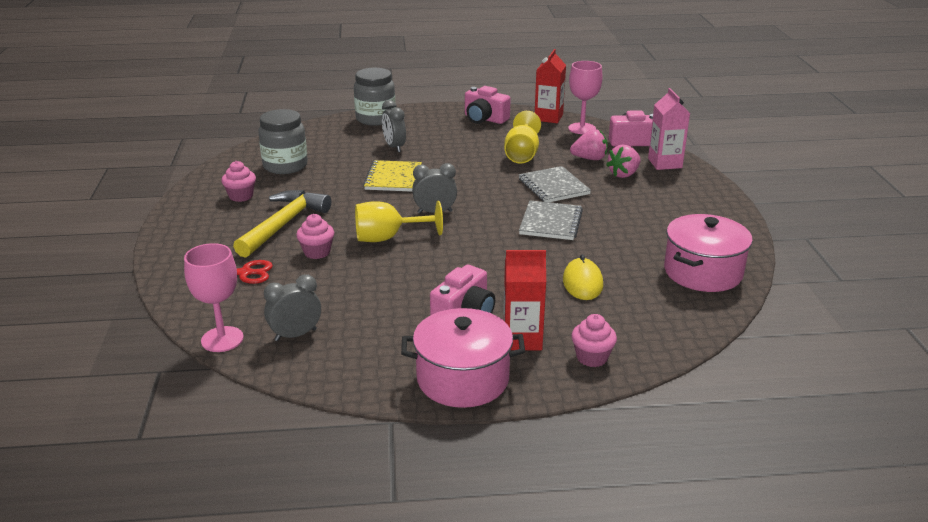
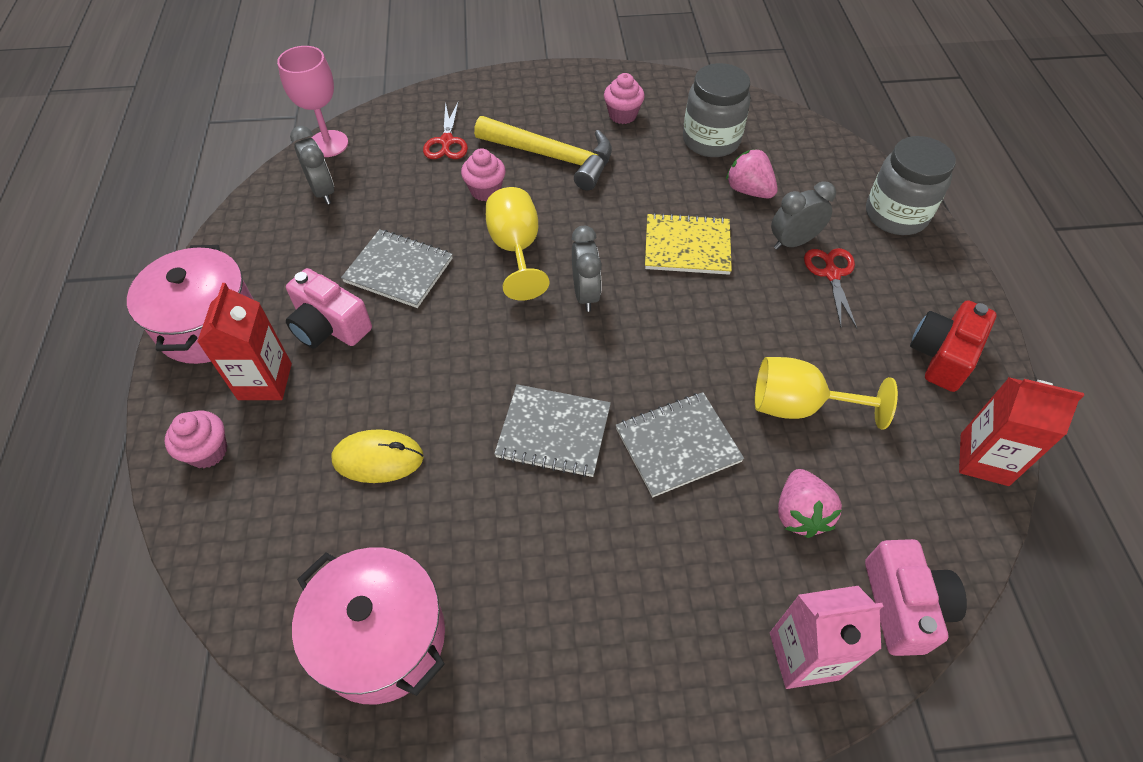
camera: 90 degrees right, 25 degrees up
pink camera [465,86,511,124] -> red camera [910,300,997,392]
pink goblet [568,61,603,134] -> none
pink strawberry [606,145,641,178] -> pink strawberry moved to [726,149,778,199]
none -> grey notebook [341,229,453,308]
none -> red scissors [804,248,857,329]

